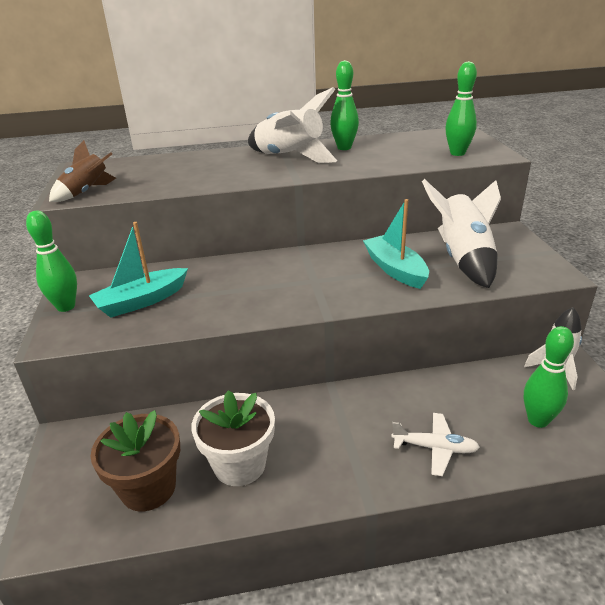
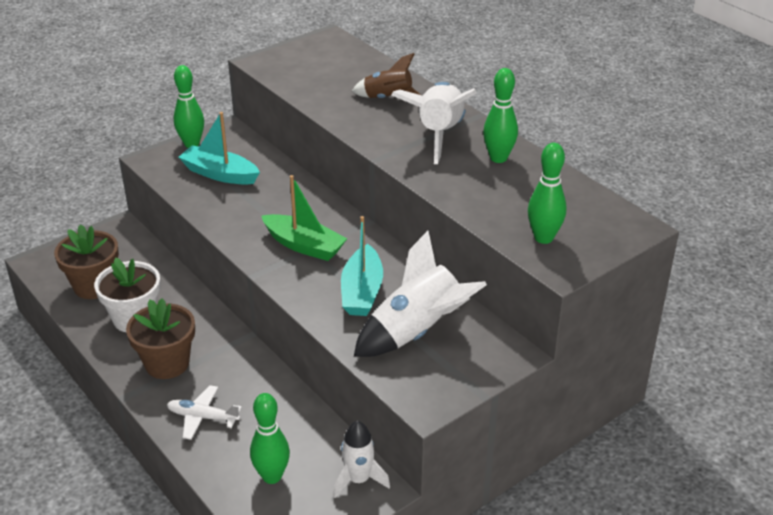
camera: 60 degrees right, 5 degrees up
brown rocket [49,140,116,202] -> brown rocket moved to [352,53,421,98]
turquoise boat [363,199,429,289] -> turquoise boat turned 150 degrees clockwise [341,216,383,316]
white plane [391,413,480,476] -> white plane turned 120 degrees clockwise [167,385,242,440]
none -> brown flower pot [126,298,195,379]
none -> green boat [261,175,347,261]

